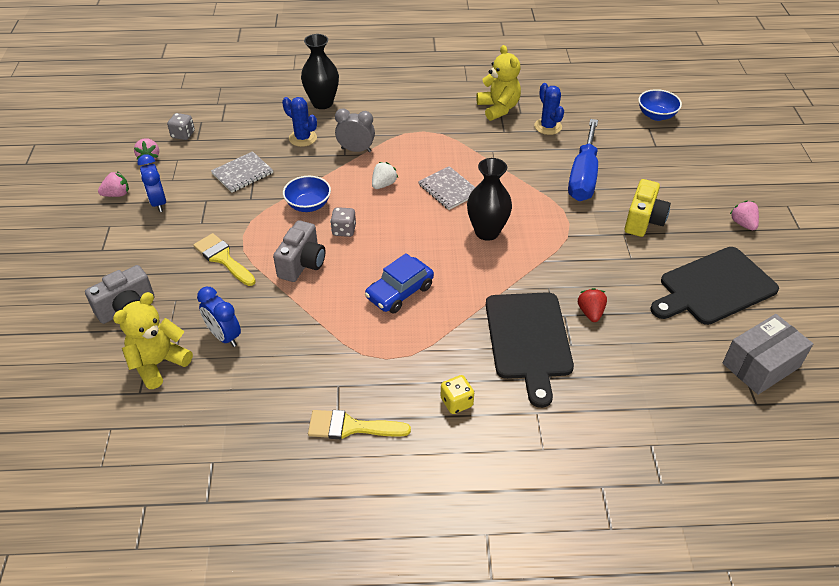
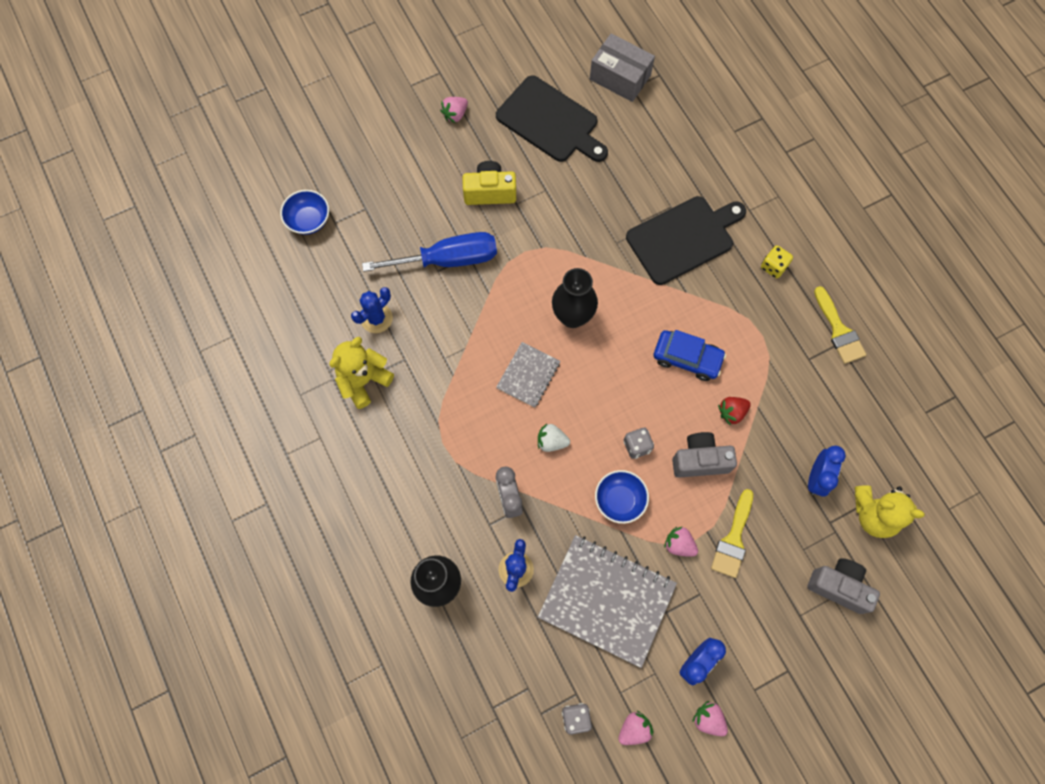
camera: 115 degrees left, 25 degrees up
grey notebook [211,151,273,193] -> grey notebook [538,535,677,668], size x1.90
red strawberry [578,288,607,322] -> red strawberry moved to [718,397,751,426]
none -> pink strawberry [664,527,698,557]

